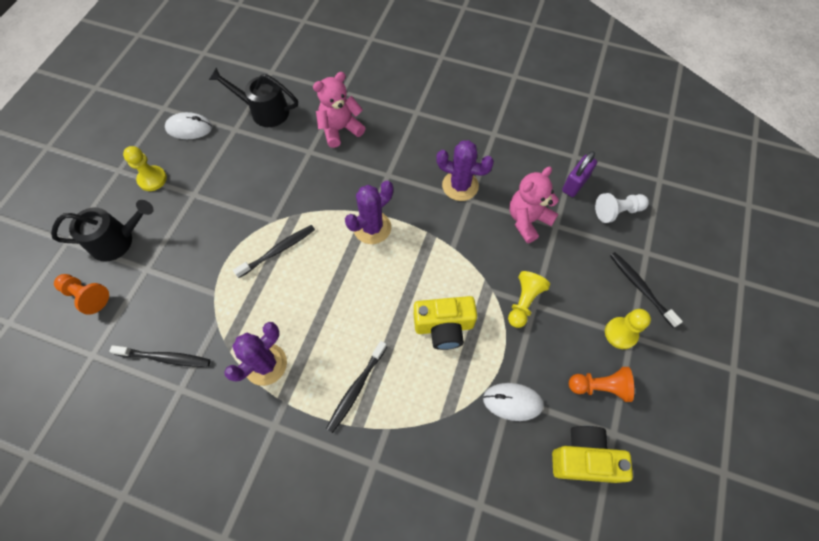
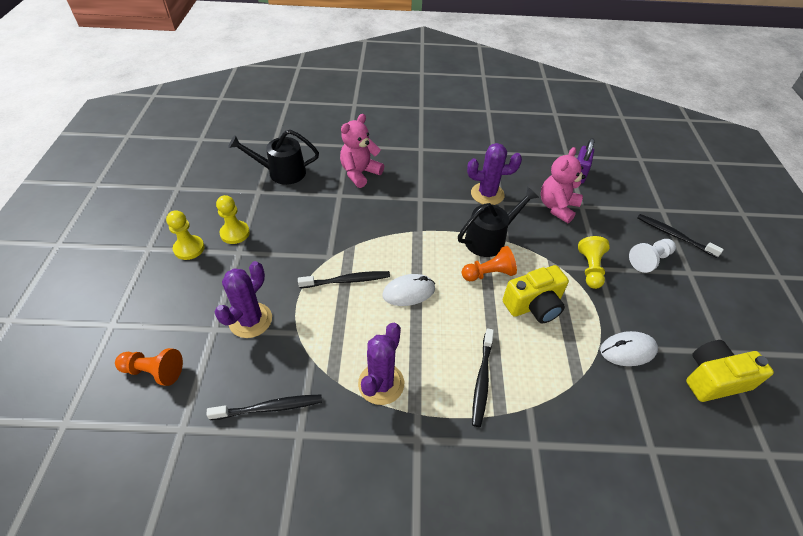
camera: 20 degrees left, 15 degrees down
black watering can [51,200,154,262] -> black watering can moved to [458,187,539,257]
white mouse [165,112,213,139] -> white mouse moved to [382,274,435,306]
black toothbrush [233,225,315,278] -> black toothbrush turned 45 degrees clockwise [298,271,390,288]
purple cactus [345,181,393,244] -> purple cactus moved to [214,261,272,338]
orange pawn [569,367,634,402] -> orange pawn moved to [462,246,517,281]
white pawn [595,193,649,223] -> white pawn moved to [629,239,676,273]
yellow pawn [605,309,651,349] -> yellow pawn moved to [216,195,250,244]

